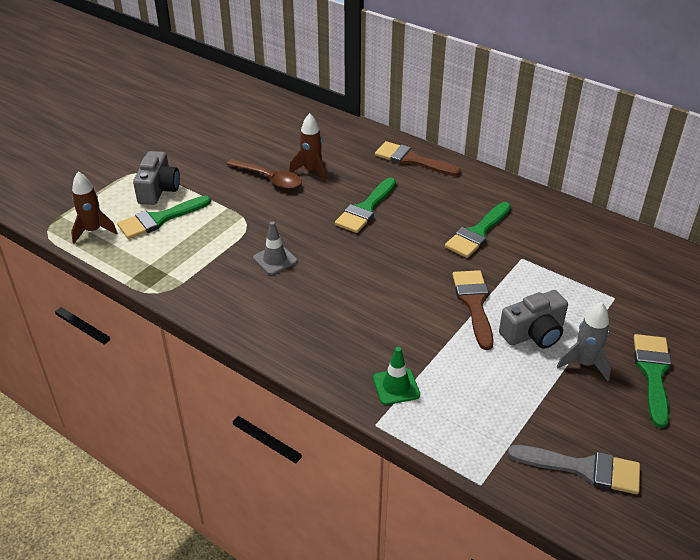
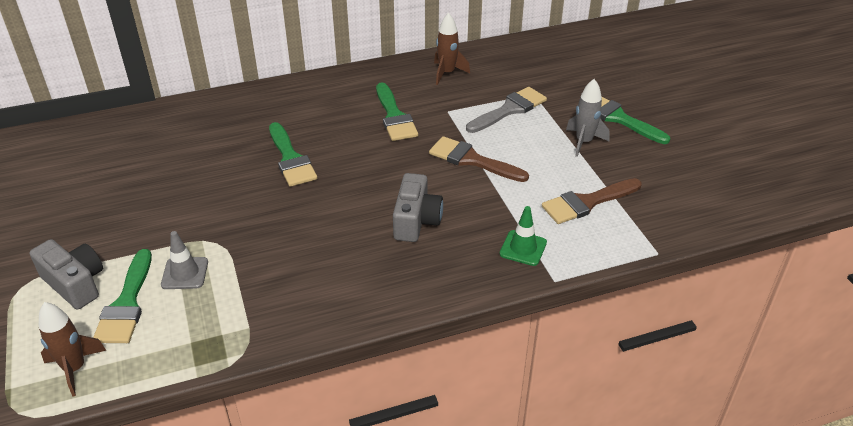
camera: 55 degrees left, 0 degrees up
brown spoon [226,159,302,189] -> none
grey traffic cone [253,221,297,275] -> grey traffic cone moved to [161,231,208,289]
brown rocket [289,113,326,182] -> brown rocket moved to [434,13,470,85]
brown brush [375,141,461,176] -> brown brush moved to [542,178,642,224]
grey camera [499,290,568,348] -> grey camera moved to [393,173,443,242]
grey brush [508,445,640,494] -> grey brush moved to [466,87,547,133]

